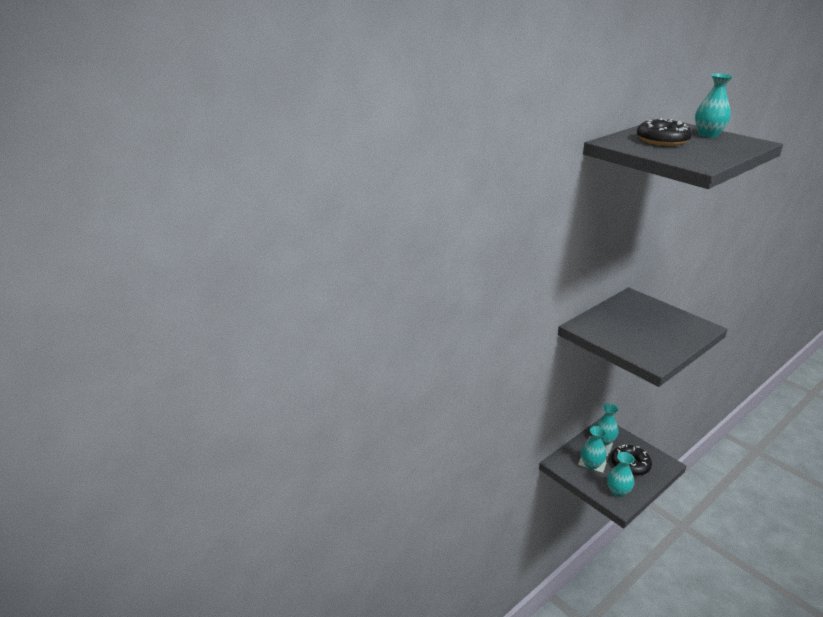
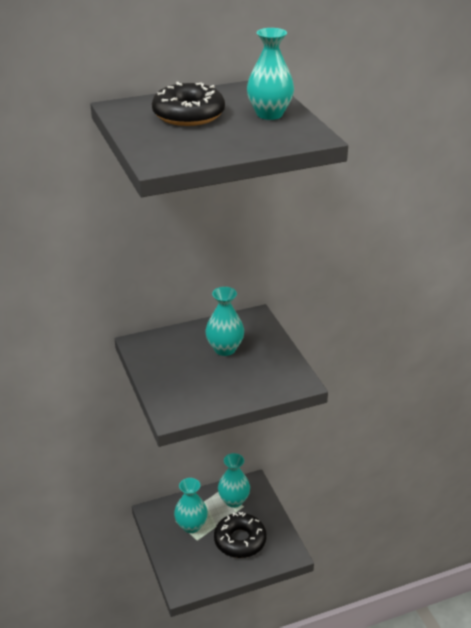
camera: 20 degrees right, 5 degrees up
turquoise vase [607,452,635,497] -> turquoise vase moved to [206,287,244,356]

